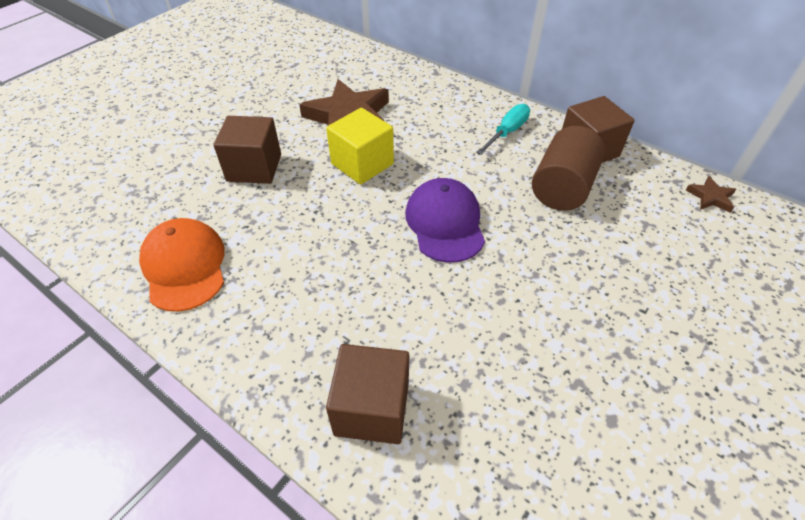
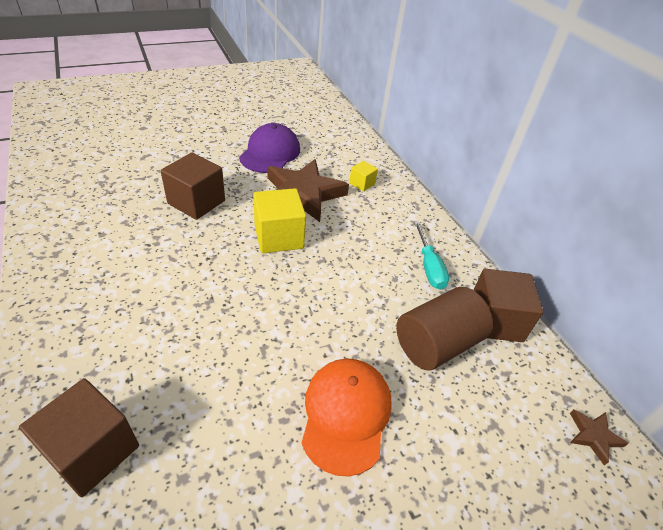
camera: 25 degrees right, 5 degrees down
orange cap [139,218,225,312] -> orange cap moved to [302,358,392,477]
purple cap [405,178,485,263] -> purple cap moved to [239,123,300,173]
turquoise screwdriver [476,104,530,155] -> turquoise screwdriver turned 105 degrees clockwise [414,221,449,290]
none -> yellow cube [349,161,378,192]

